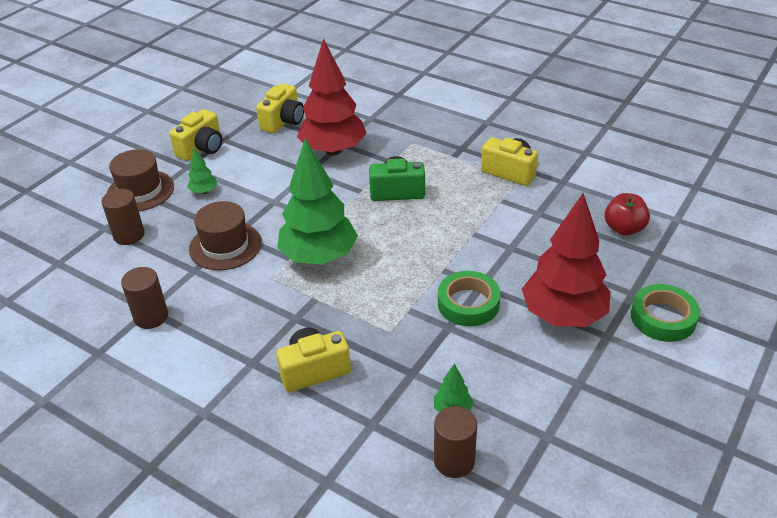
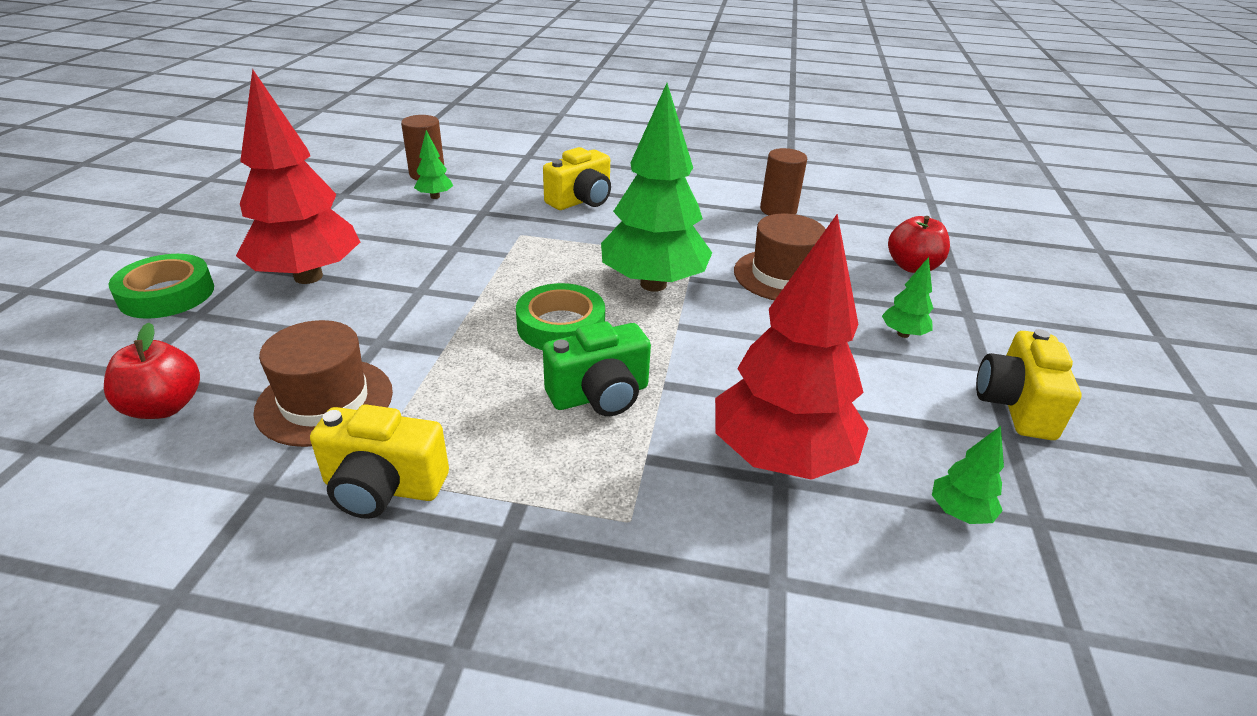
camera: 155 degrees right, 5 degrees down
brown cylinder [101,189,145,245] -> red apple [888,216,950,273]
brown hat [107,149,174,211] -> brown hat moved to [253,320,393,447]
yellow camera [256,83,304,133] -> green tree [932,426,1004,524]
green tape [438,271,500,326] -> green tape moved to [516,283,605,350]

